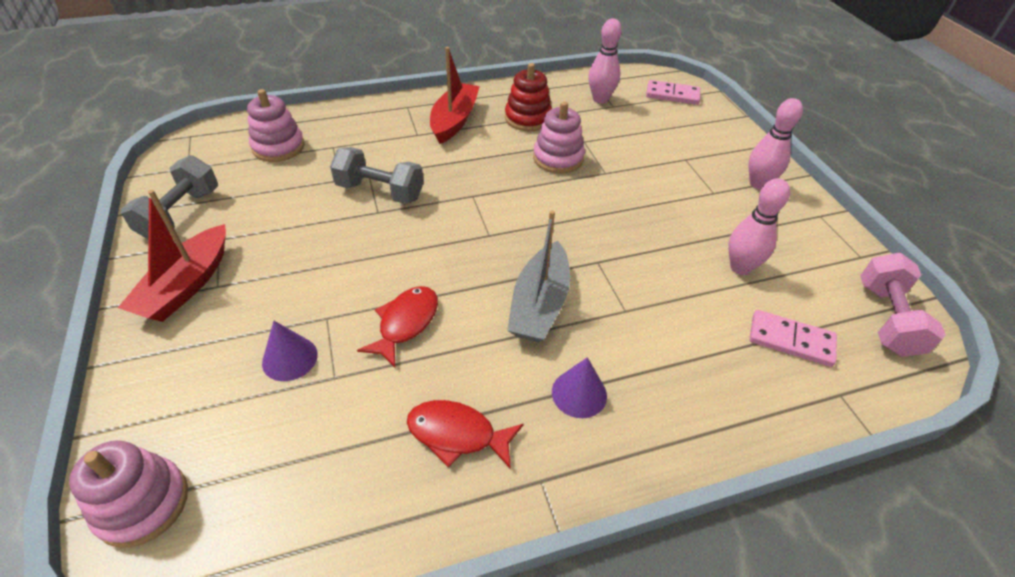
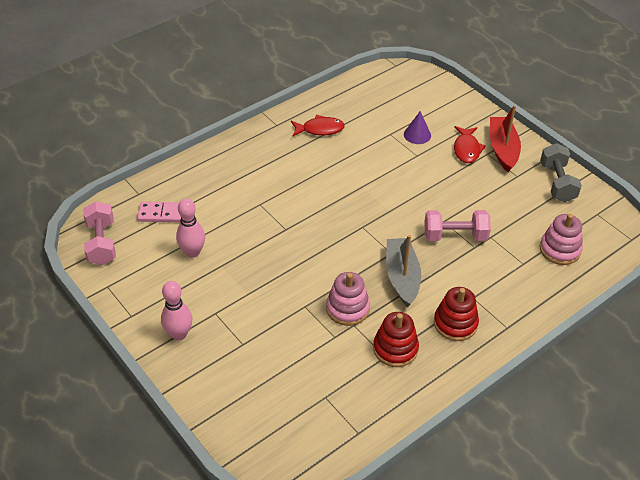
camera: 160 degrees right, 0 degrees up
pink stacking toy [69,440,188,548] -> none
grey dumbbell [330,147,424,204] -> pink dumbbell [424,210,491,241]
red fish [357,286,438,367] -> red fish moved to [454,126,486,163]
red boat [430,47,480,144] -> red stacking toy [434,287,479,341]
grey boat [507,210,570,342] -> grey boat moved to [386,235,421,307]
purple cone [552,357,607,418] -> none
pink bowling pin [588,18,622,103] -> none
pink domino [646,80,700,105] -> none

